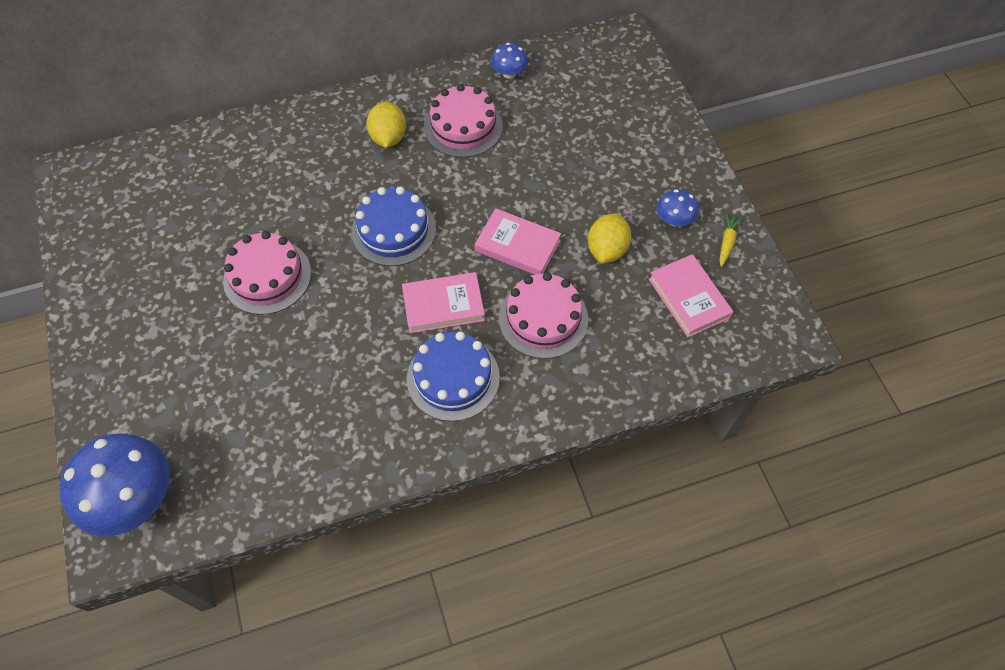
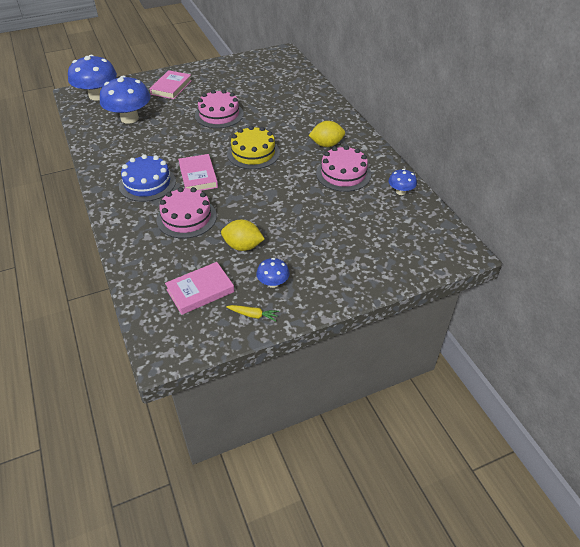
camera: 85 degrees right, 15 degrees down
blue cake [351,187,436,266] -> yellow cake [227,126,280,169]
pink book [475,208,561,275] -> pink book moved to [150,70,192,99]
none -> blue mushroom [100,76,151,124]

